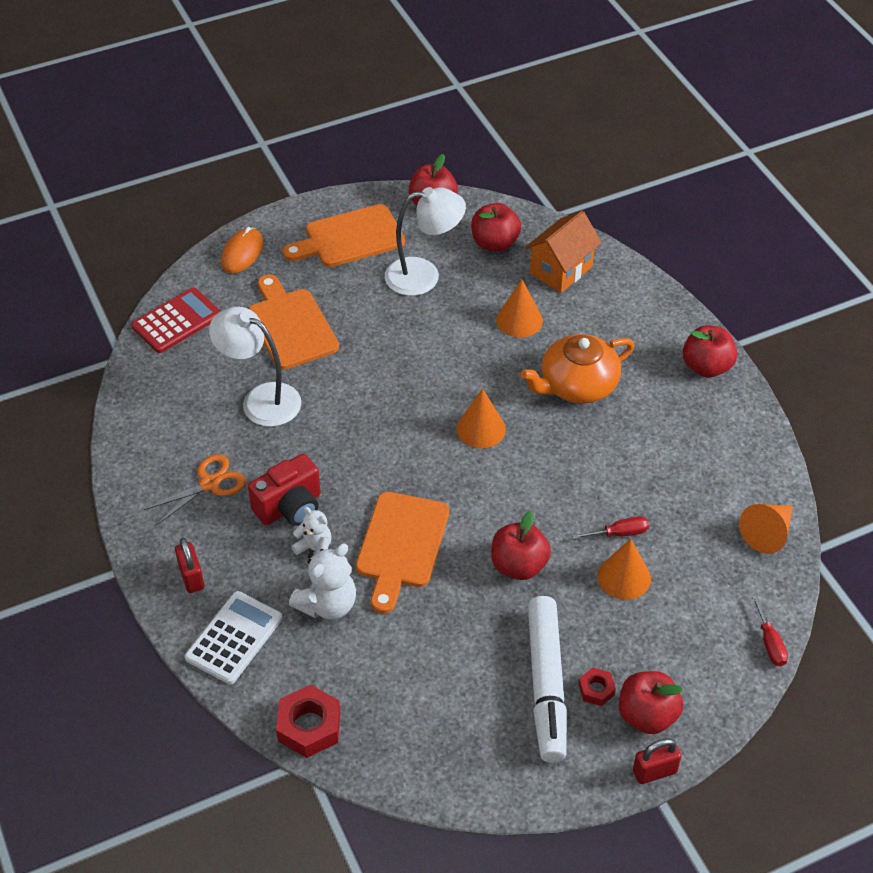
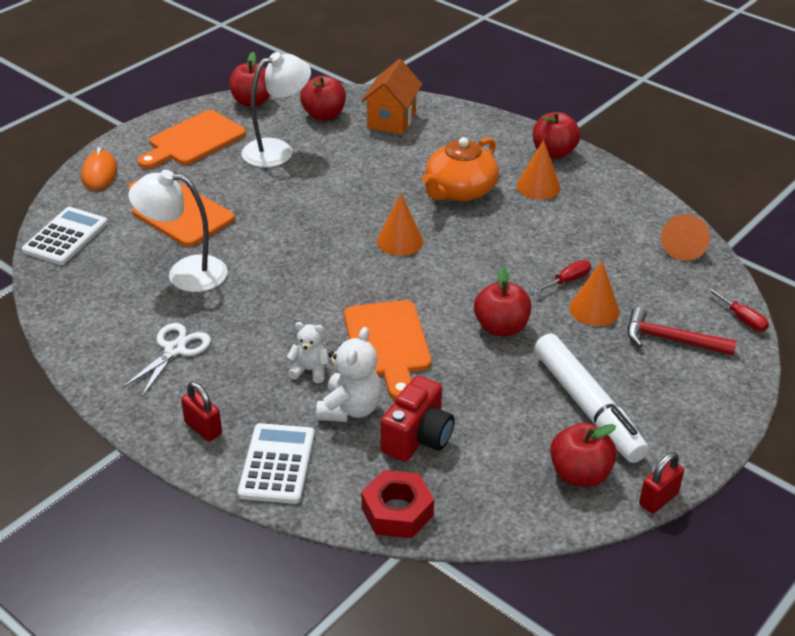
camera: 25 degrees left, 10 degrees down
red calculator [131,288,221,353] -> white calculator [22,207,108,265]
orange scissors [144,454,246,526] -> white scissors [122,323,211,397]
red camera [248,454,321,526] -> red camera moved to [381,376,455,462]
orange cone [496,280,543,338] -> orange cone moved to [517,140,561,200]
red nut [578,667,616,706] -> none
red apple [619,671,683,734] -> red apple moved to [550,423,617,487]
red padlock [633,738,681,784] -> red padlock moved to [639,452,684,513]
none -> red hammer [627,307,737,355]

